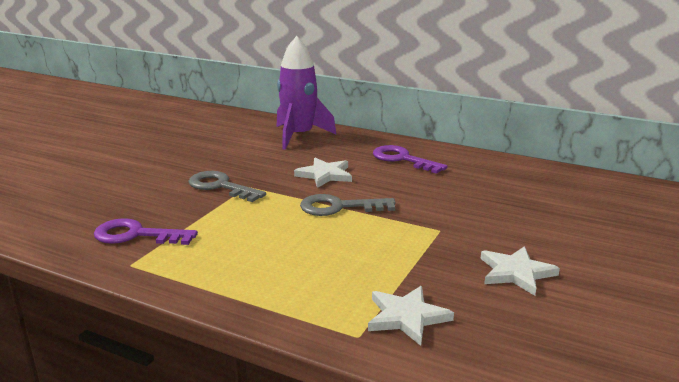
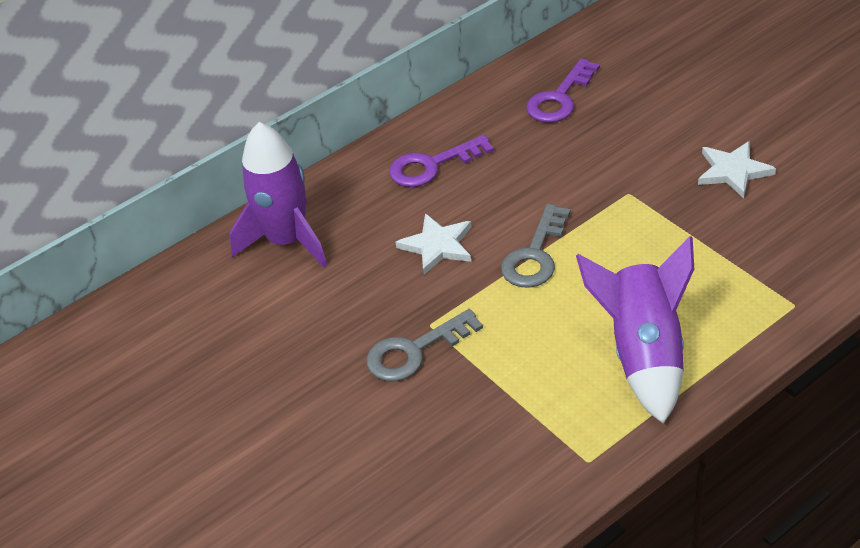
camera: 60 degrees left, 20 degrees up
purple key [94,218,198,245] -> purple key moved to [526,59,600,123]
white star [368,286,454,346] -> none
none -> purple rocket [576,236,694,424]

